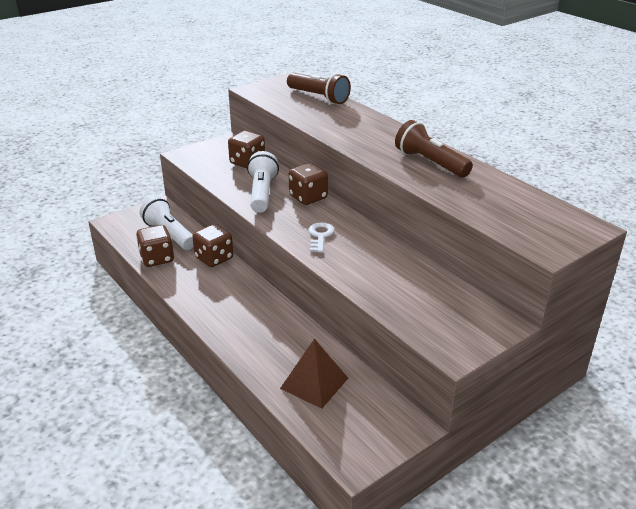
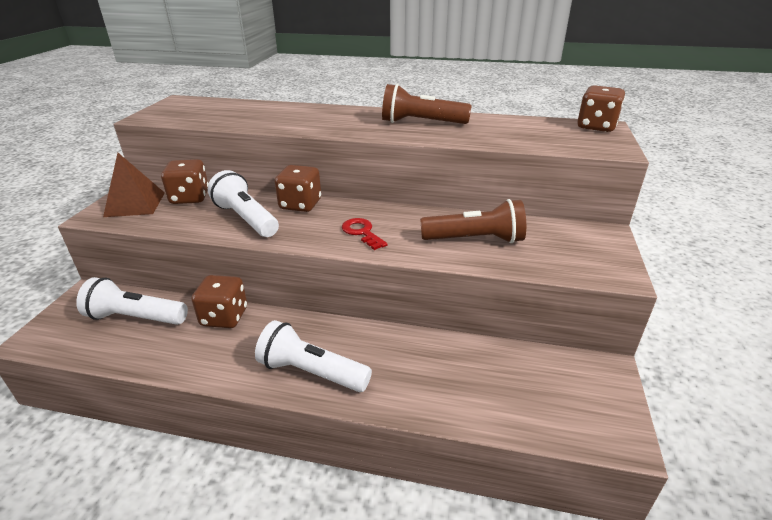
camera: 40 degrees left, 0 degrees up
brown dice [136,225,174,267] -> brown dice moved to [577,85,625,132]
brown pyramid [280,339,348,409] -> brown pyramid moved to [103,153,165,217]
brown flashlight [287,73,351,104] -> brown flashlight moved to [420,199,526,243]
white key [308,222,334,253] -> red key [342,218,388,250]
none -> white flashlight [255,320,372,392]

